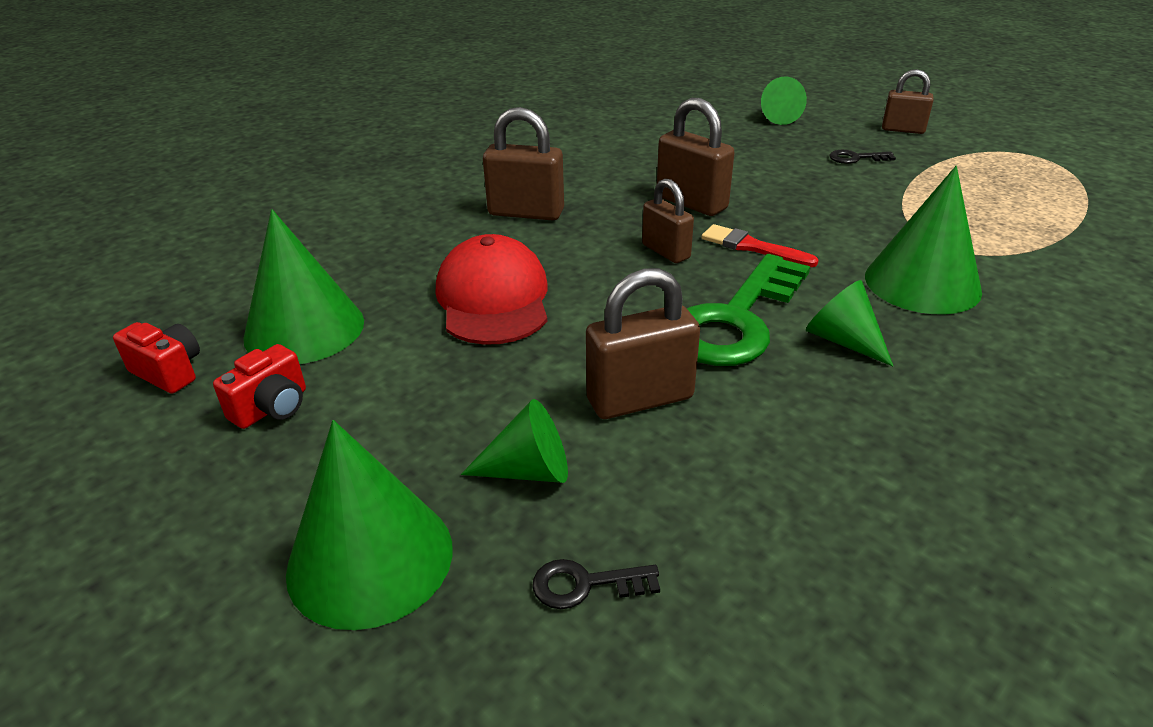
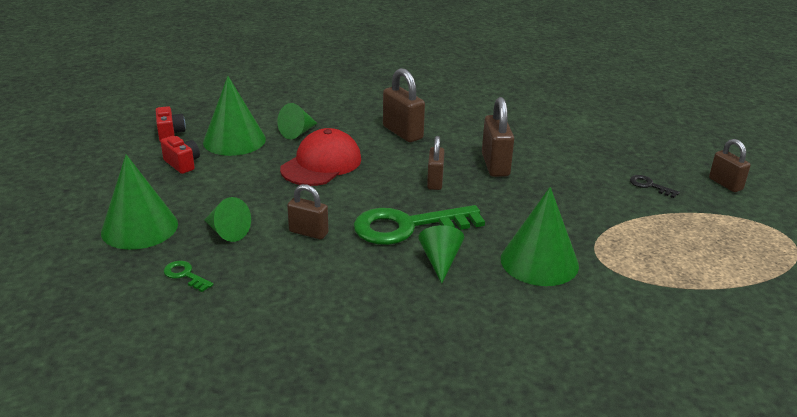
camera: 40 degrees right, 5 degrees down
red camera [213,344,306,429] -> red camera turned 120 degrees counterclockwise [161,136,200,174]
black key [532,559,660,609] -> green key [164,261,214,292]
brown padlock [586,268,700,419] -> brown padlock [287,184,329,239], size x0.66
red brush [701,224,819,267] -> none
green cone [761,77,807,125] -> green cone moved to [277,103,317,139]

